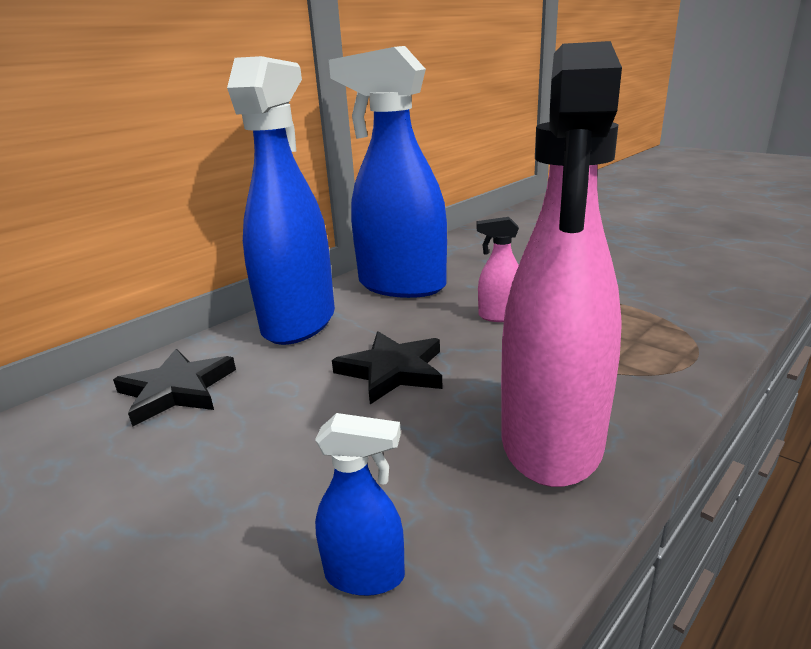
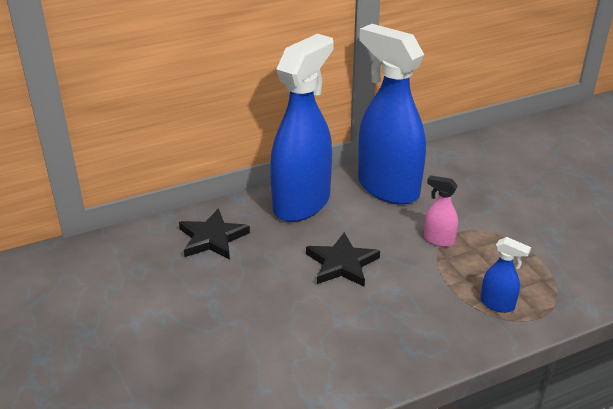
camera: 20 degrees right, 10 degrees up
blue spray bottle [315,413,405,596] -> blue spray bottle moved to [480,237,531,313]
pink spray bottle [501,41,622,487] -> none

